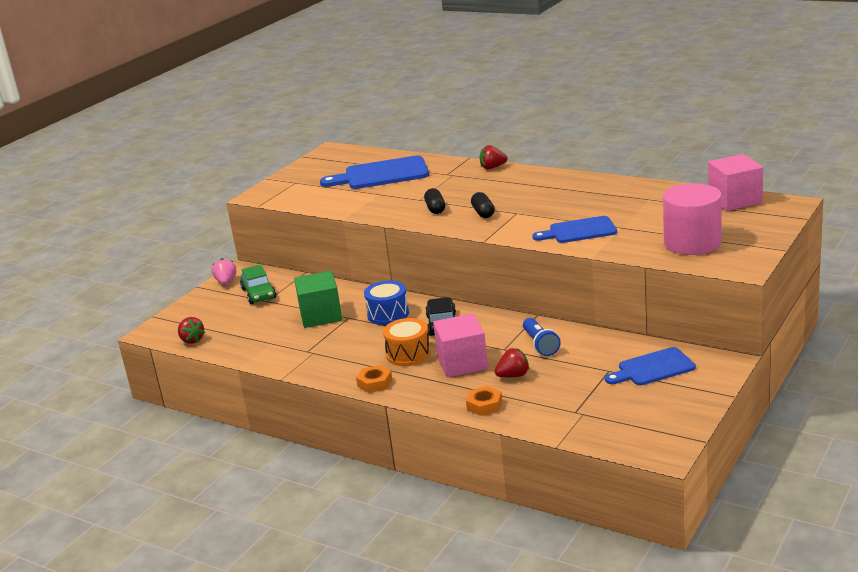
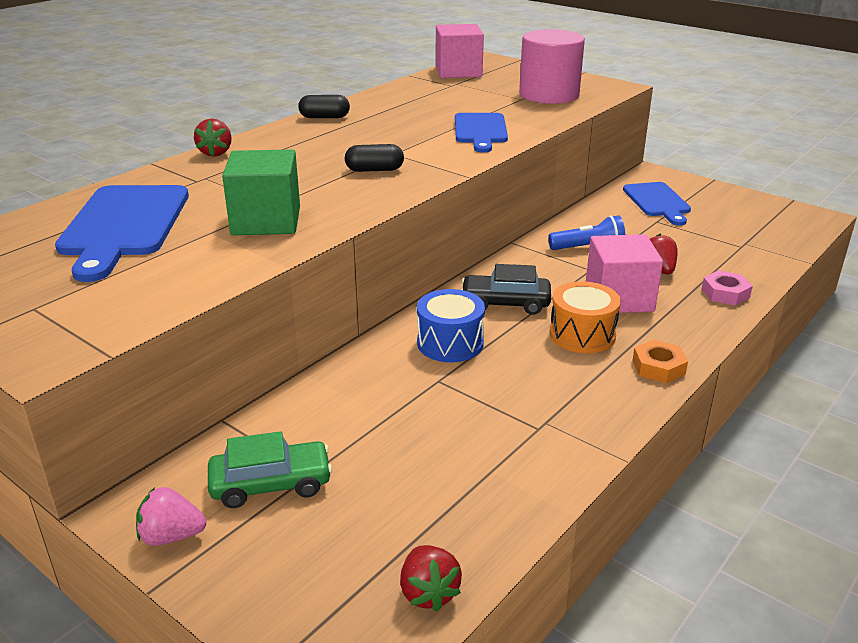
camera: 85 degrees left, 5 degrees up
red strawberry [178,317,205,344] -> red strawberry turned 105 degrees clockwise [400,545,462,611]
green cube [294,271,342,328] -> green cube moved to [222,149,300,235]
black capsule [424,188,445,214] -> black capsule moved to [298,95,350,118]
orange nut [466,386,502,416] -> pink nut [702,270,753,306]

